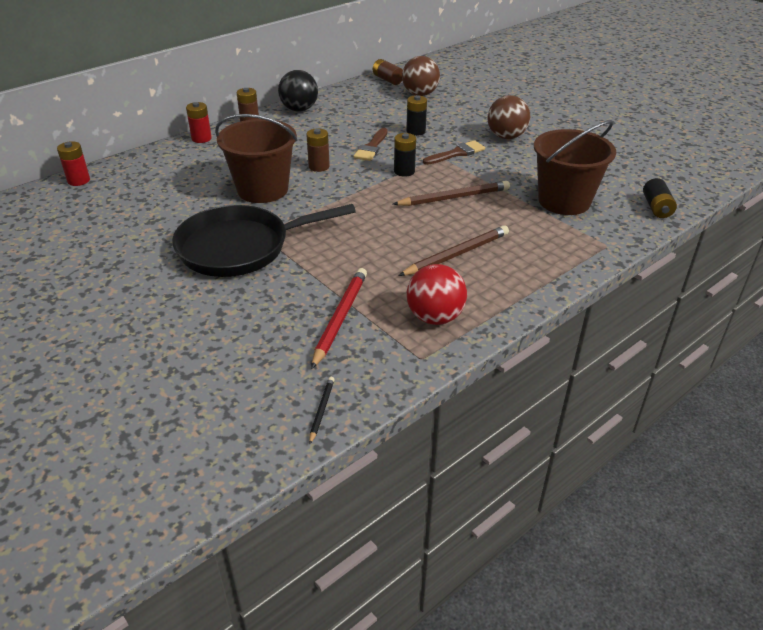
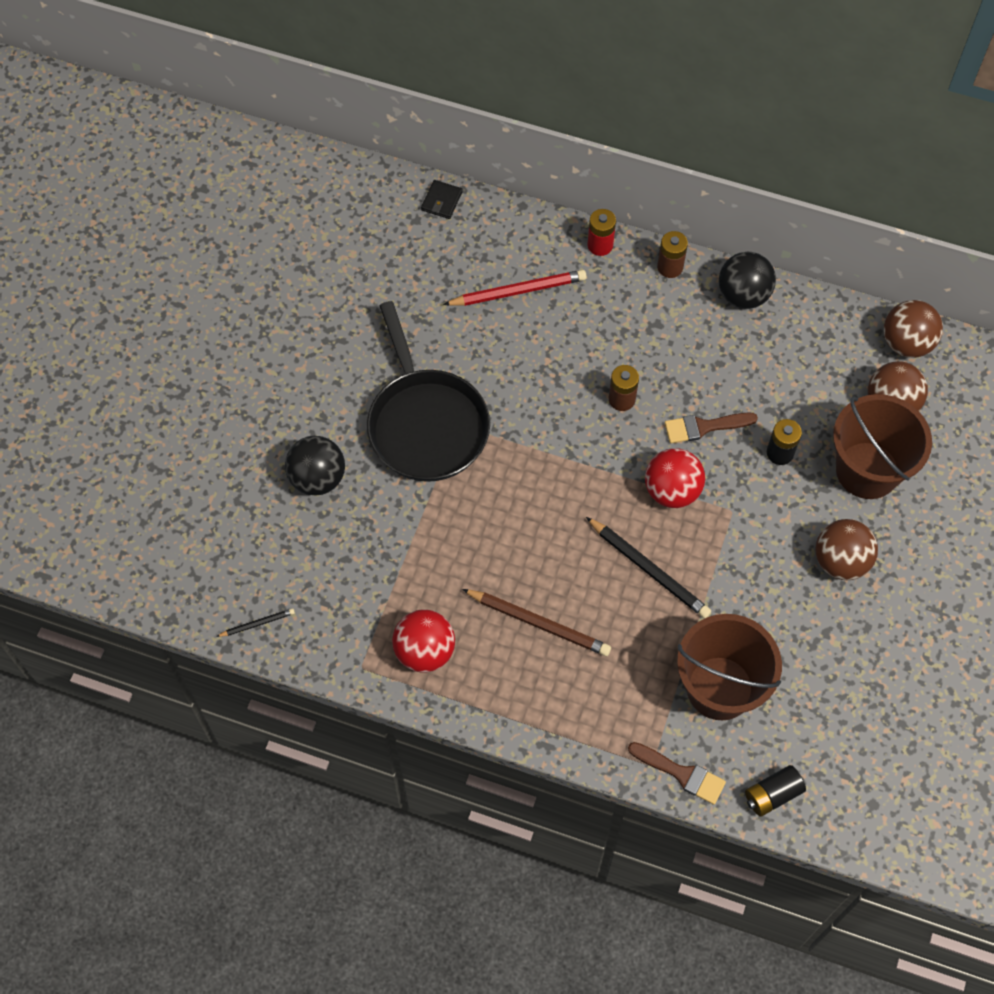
camera: 60 degrees right, 25 degrees up
red battery [57,141,90,186] -> black wallet [421,180,463,219]
black pan [172,204,356,277] -> black pan turned 150 degrees counterclockwise [367,301,490,482]
brown bucket [215,114,298,203] -> brown bucket moved to [833,394,932,499]
red pencil [311,268,367,369] -> red pencil moved to [443,270,587,306]
brown battery [373,59,403,85] -> brown ball [884,300,943,358]
brown pencil [393,181,510,206] -> black pencil [586,517,711,618]
black battery [394,133,416,177] -> red ball [645,448,705,508]
brown brush [423,140,485,165] -> brown brush moved to [628,742,726,805]
none -> black ball [285,436,345,495]

